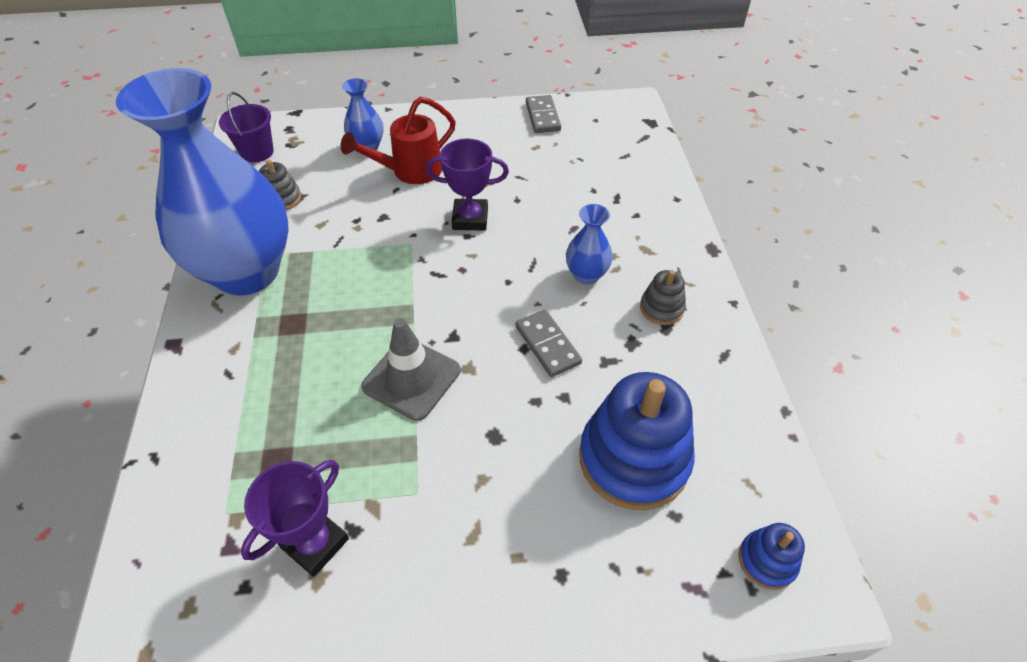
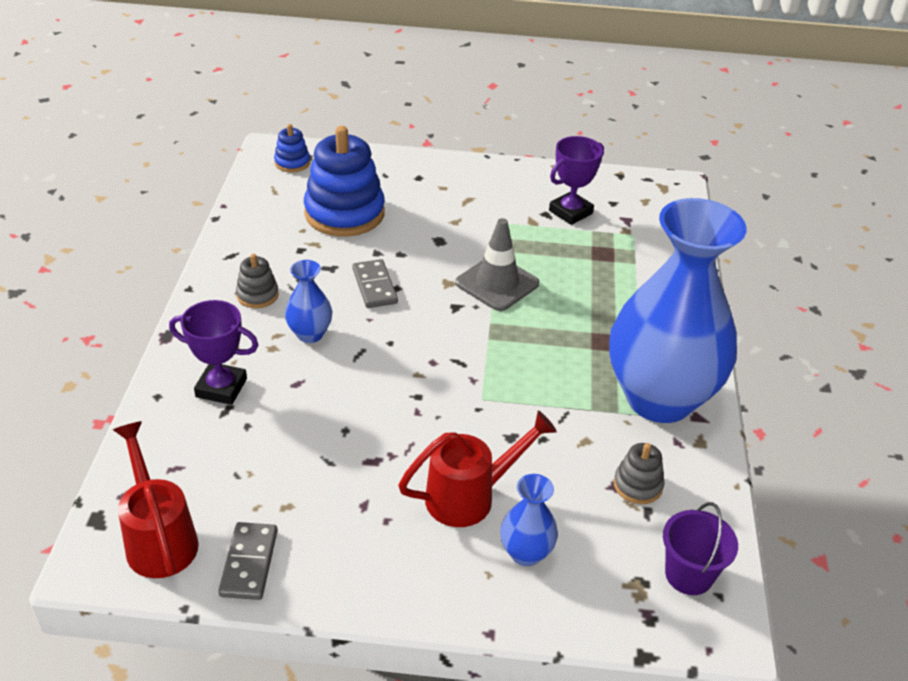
camera: 170 degrees left, 10 degrees down
purple trophy [426,138,509,231] -> purple trophy moved to [169,300,258,405]
none -> red watering can [113,421,199,578]

